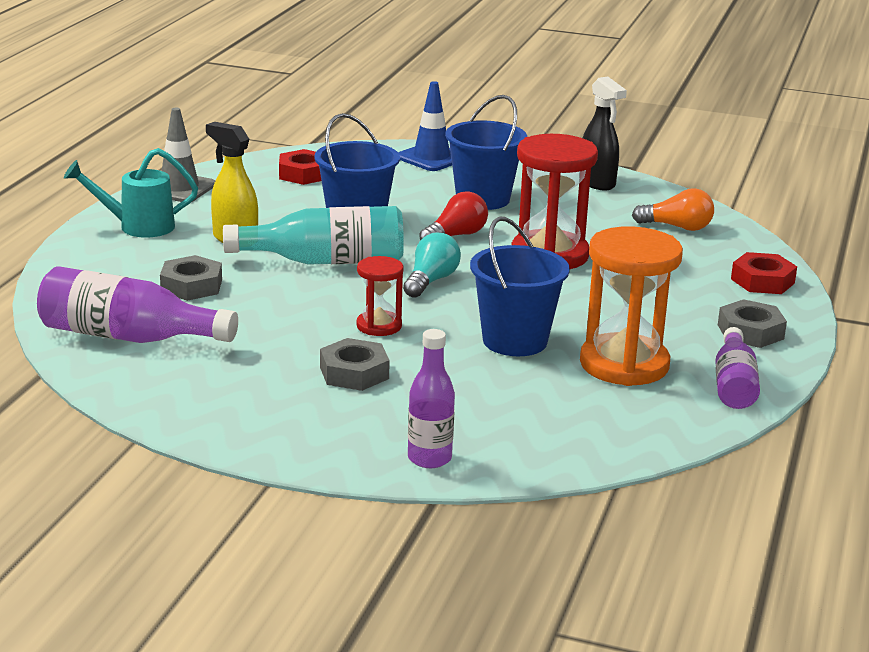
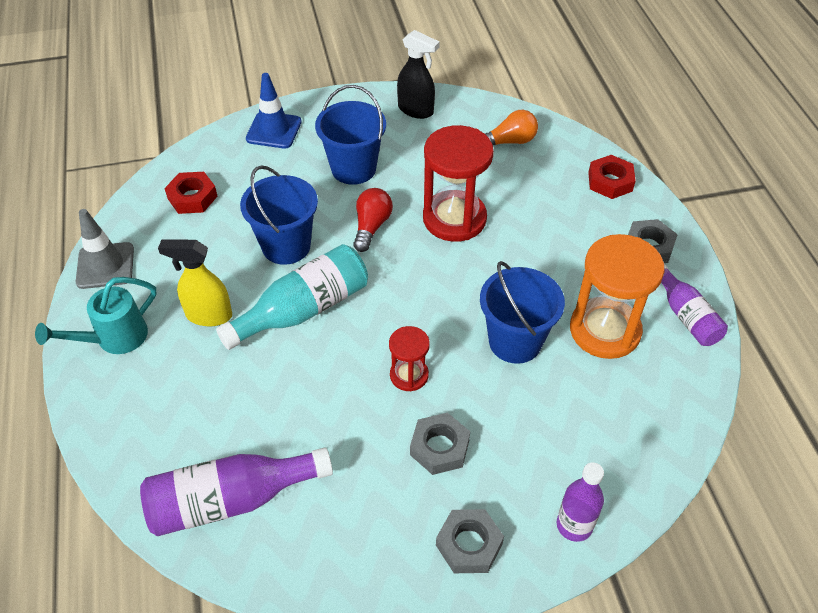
camera: 30 degrees left, 25 degrees up
grey nut [160,255,222,301] -> grey nut moved to [436,509,504,573]
turquoise light bulb [403,233,461,298] -> none

